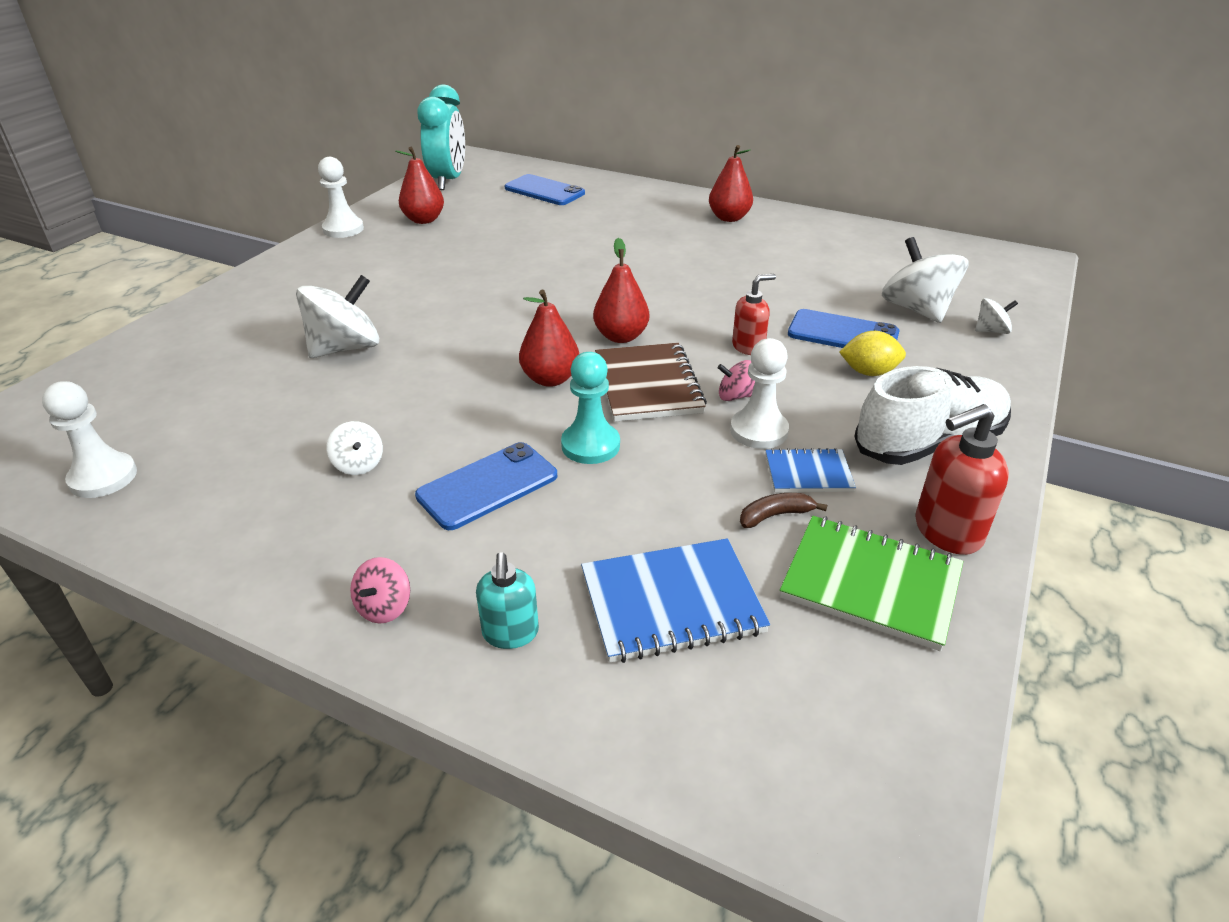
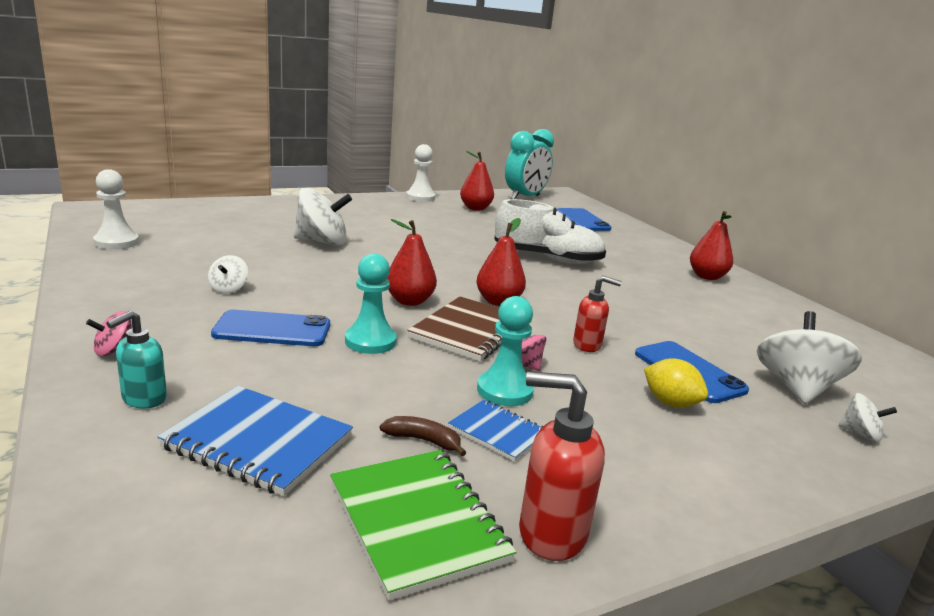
camera: 35 degrees right, 15 degrees down
white pawn [730,338,789,449] -> turquoise pawn [477,296,534,406]
white shoe [854,366,1011,465] -> white shoe moved to [494,199,606,264]

